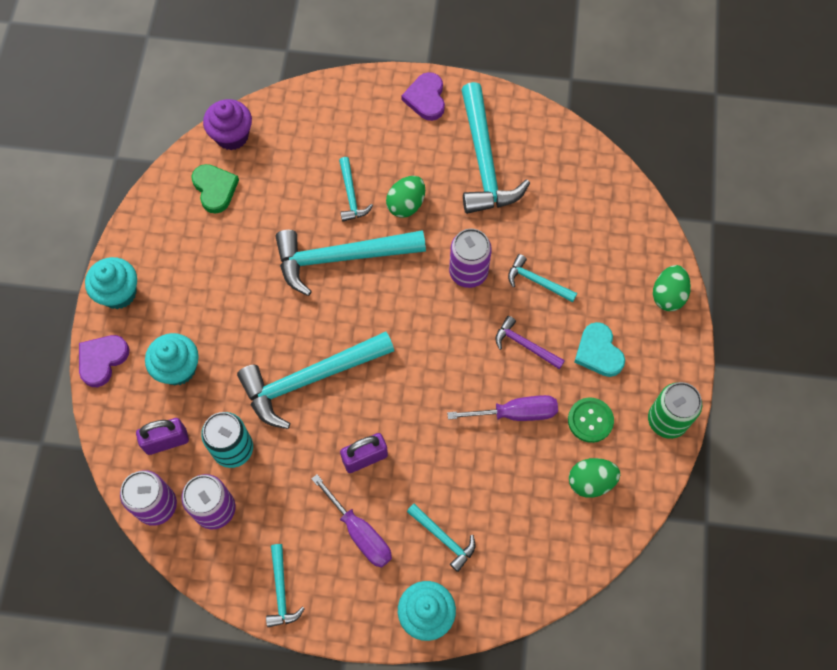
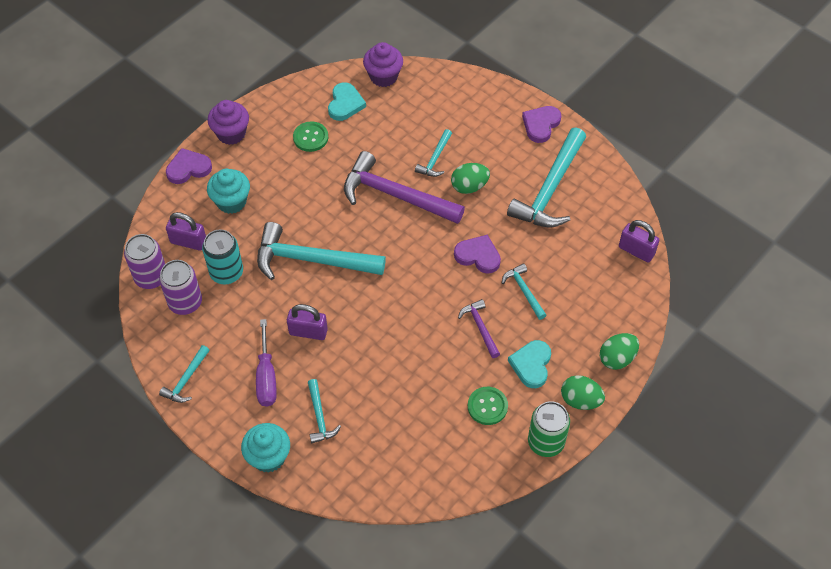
camera: 35 degrees right, 10 degrees down
turquoise cupcake [85,257,137,309] -> purple cupcake [208,100,249,145]
green heart [191,164,239,214] -> turquoise heart [328,83,366,121]
turquoise hammer [276,230,426,296] -> purple hammer [344,151,465,224]
purple screwdriver [447,395,558,421] -> none
purple can [449,229,492,288] -> purple heart [454,235,501,274]
green egg [569,458,620,498] -> green egg moved to [561,375,605,410]
none -> green button [293,121,328,152]
none -> purple padlock [619,220,659,262]

